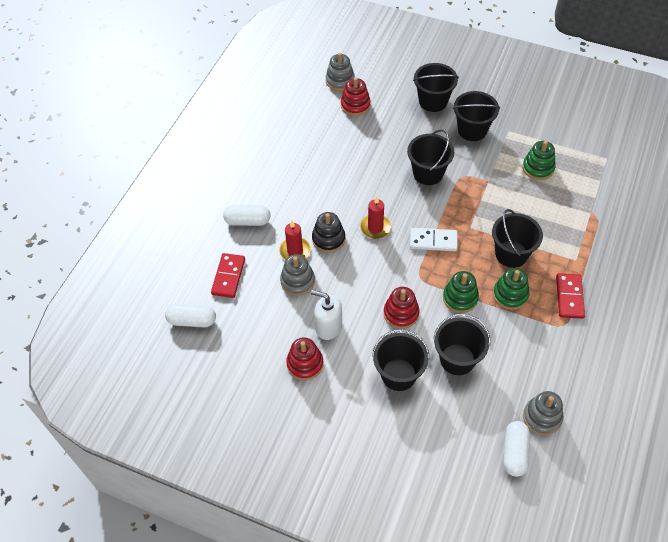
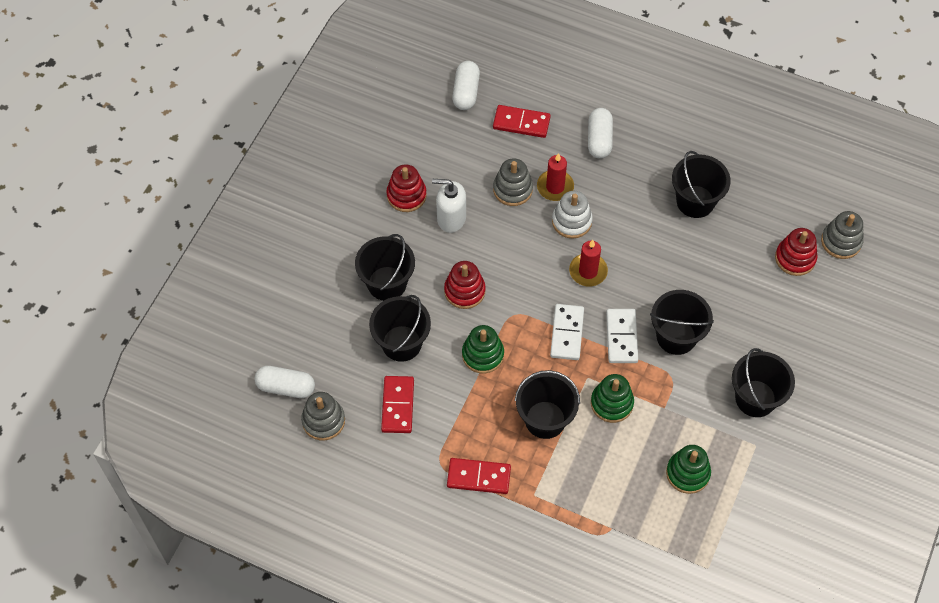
camera: 90 degrees right, 5 degrees up
white soap dispenser [311,290,342,340] -> white soap dispenser turned 105 degrees counterclockwise [432,179,466,233]
black stacking toy [312,212,345,253] -> white stacking toy [552,191,593,239]
black bucket [413,63,459,112] -> black bucket moved to [672,151,731,218]
green stacking toy [493,268,530,310] -> green stacking toy moved to [591,374,634,423]
none -> red domino [381,376,414,433]
none -> white domino [606,309,638,363]

